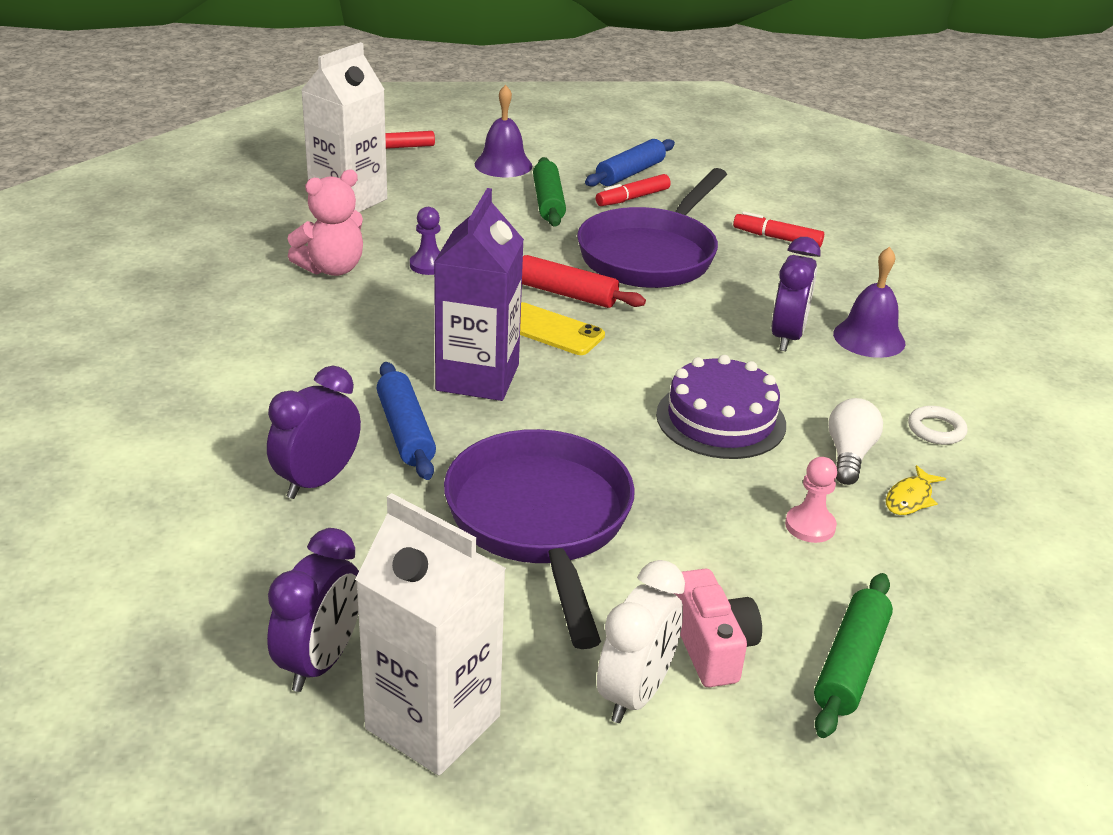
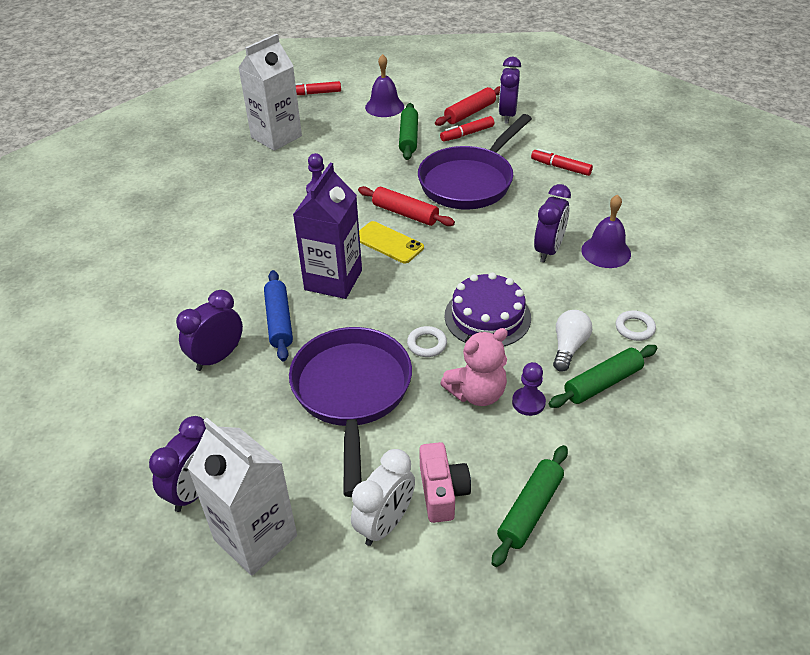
camera: 10 degrees right, 10 degrees up
pink teddy bear [288,170,363,276] -> pink teddy bear moved to [440,328,508,406]
blue rolling pin [585,139,675,187] -> red rolling pin [435,86,500,126]
pink pawn [785,457,837,543] -> purple pawn [512,362,546,416]
yellow fish [886,465,946,515] -> green rolling pin [549,345,658,408]
none -> white ring [407,326,447,357]
none -> purple clock [499,57,521,124]

